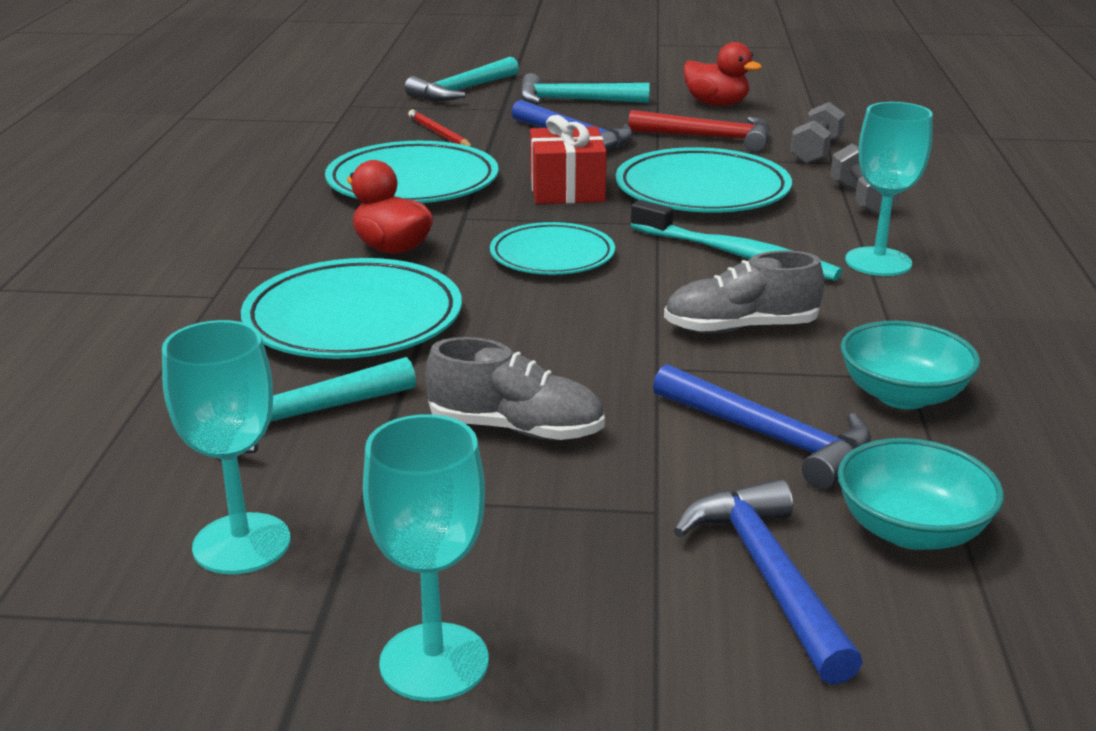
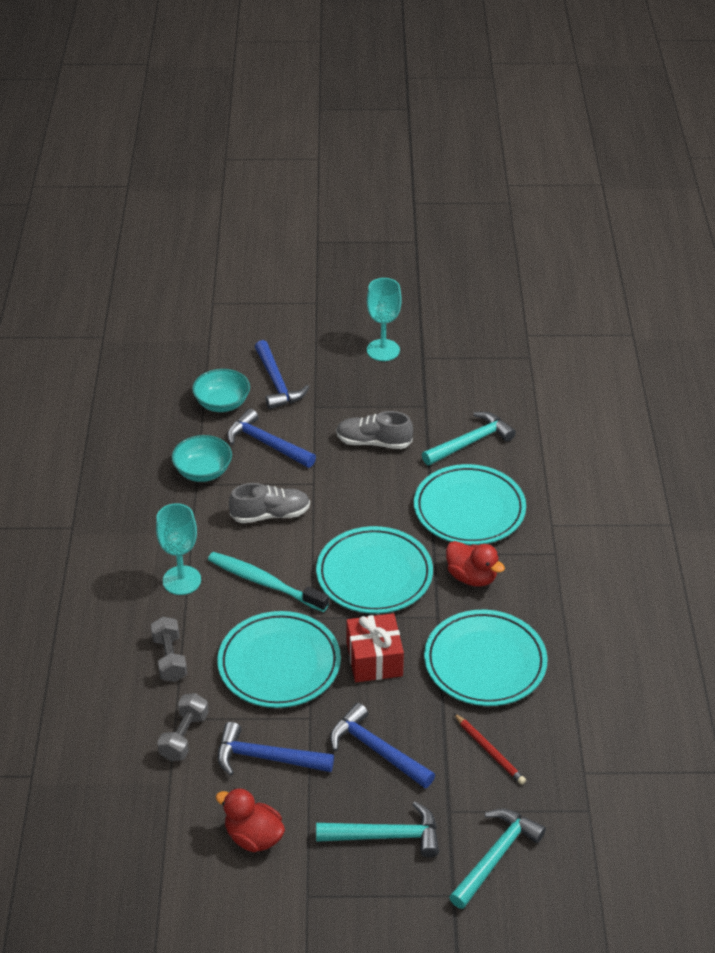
camera: 175 degrees right, 15 degrees up
turquoise goblet [162,320,291,574] -> none
turquoise plate [490,222,615,275] -> turquoise plate [316,526,433,614], size x1.57
red hammer [628,110,770,152] -> blue hammer [218,722,334,776]

